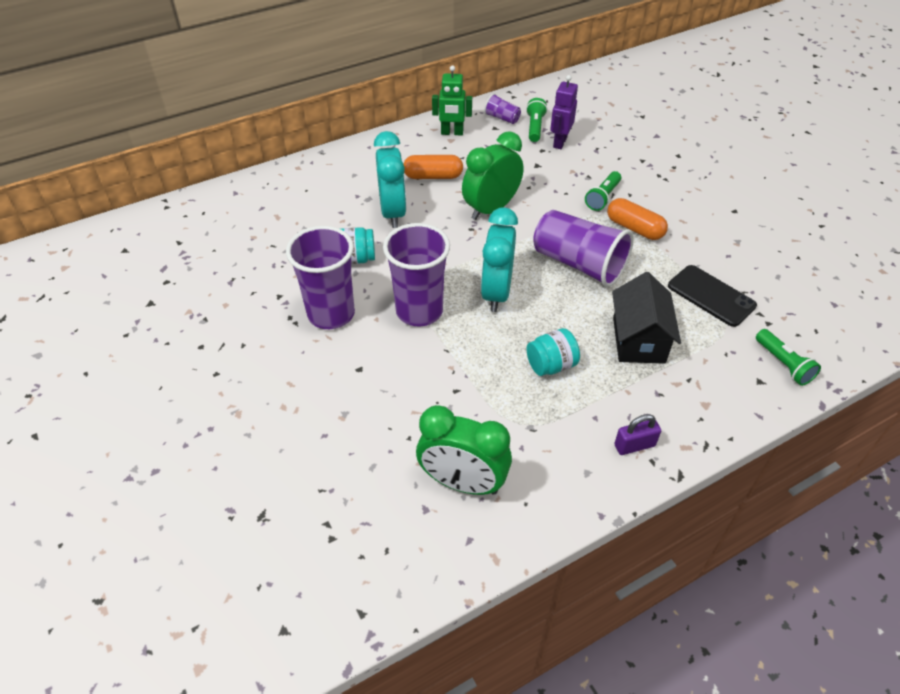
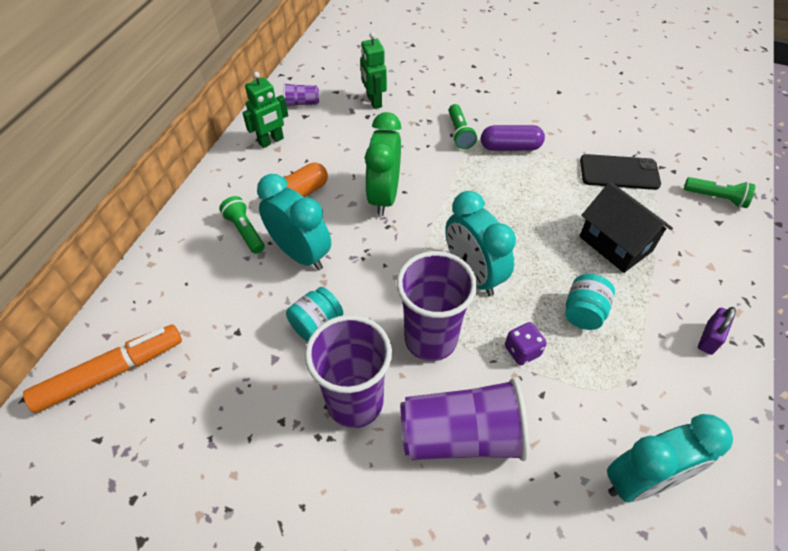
camera: 40 degrees left, 5 degrees up
green clock [416,405,512,495] -> turquoise clock [607,414,733,502]
green flashlight [526,98,547,142] -> green flashlight moved to [219,196,265,254]
purple cup [533,210,634,287] -> purple cup moved to [401,378,529,461]
purple robot [550,75,578,149] -> green robot [360,32,387,109]
orange capsule [607,198,668,240] -> purple capsule [481,125,545,151]
none -> orange marker [23,325,182,413]
none -> purple dice [505,322,547,365]

